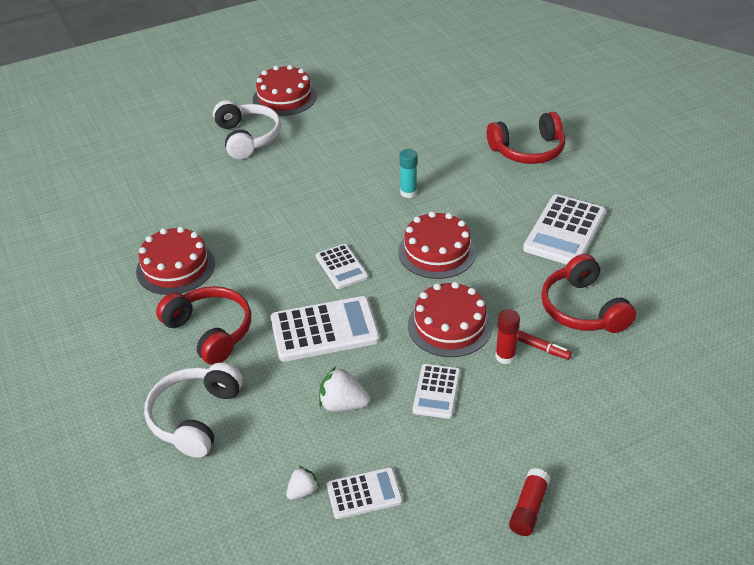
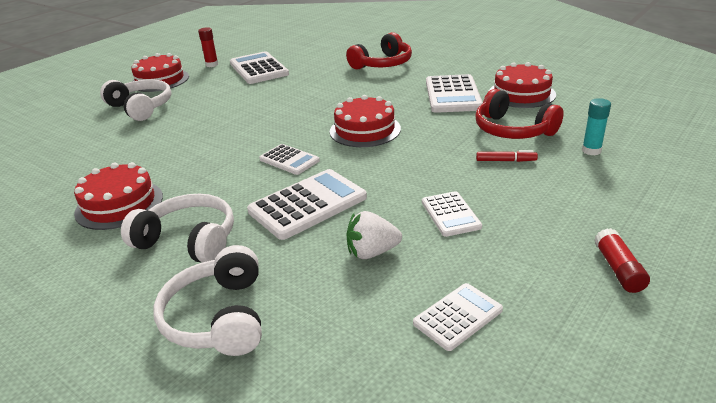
camera: 25 degrees left, 10 degrees down
red headphones [156,286,251,365] -> white headphones [121,194,234,263]
white strawberry [286,466,320,500] -> none
turquoise glue stick [400,149,417,198] -> turquoise glue stick moved to [582,98,611,155]
red cake [408,282,492,357] -> red cake moved to [488,62,556,108]
red glue stick [495,309,520,364] -> red glue stick moved to [198,27,218,67]
none -> white calculator [230,51,289,84]

